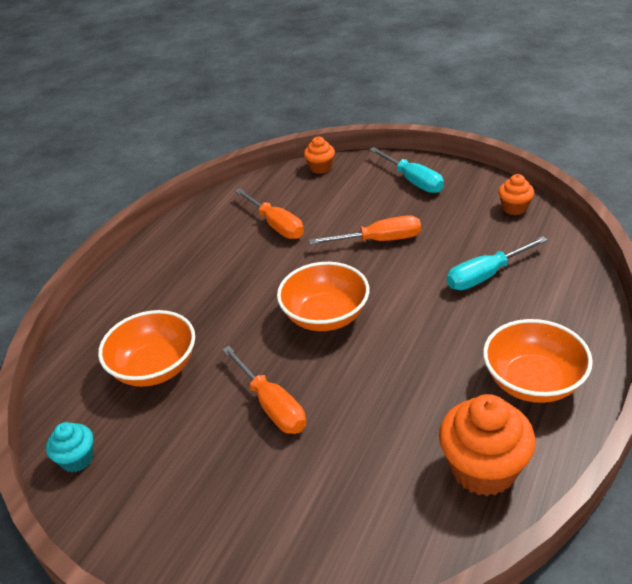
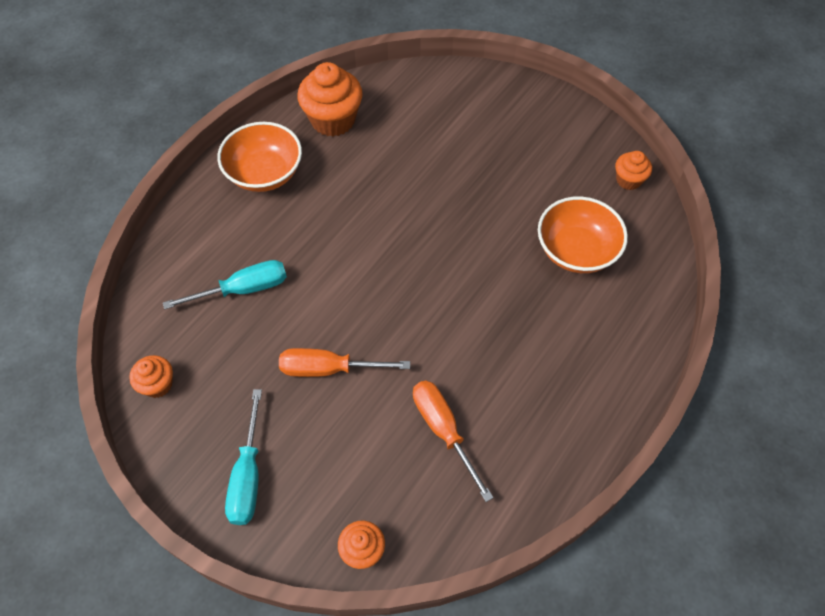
camera: 175 degrees left, 20 degrees up
turquoise cupcake [46,422,93,472] -> orange cupcake [615,151,652,190]
orange screwdriver [222,346,306,434] -> none
orange bowl [277,262,369,331] -> none
turquoise screwdriver [369,147,444,193] -> turquoise screwdriver turned 150 degrees counterclockwise [225,389,262,525]

